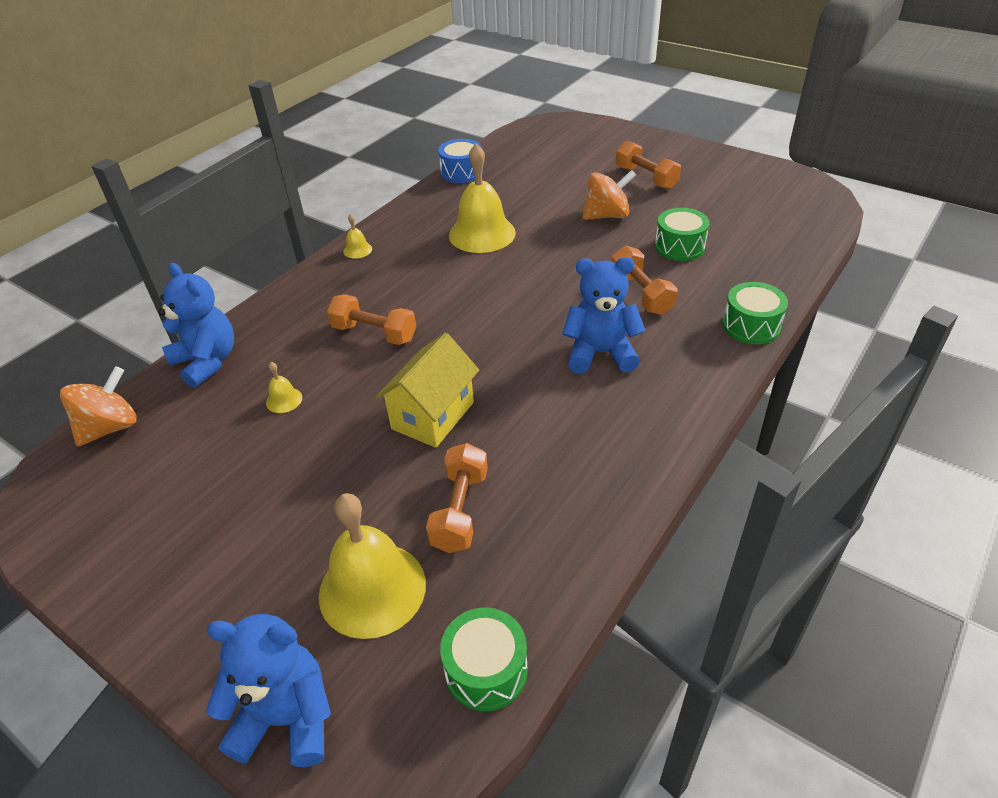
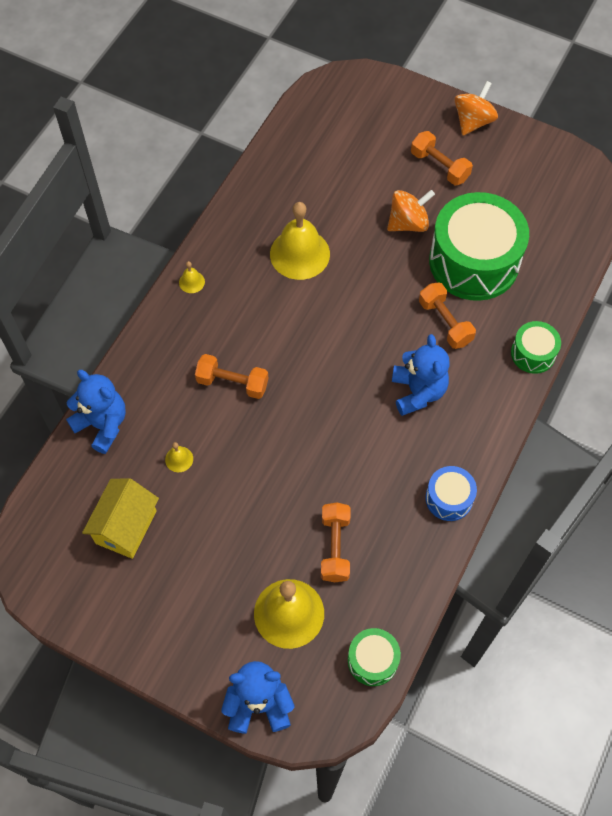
camera: 10 degrees left, 20 degrees up
orange spinning top [60,366,137,446] -> orange spinning top moved to [454,81,498,136]
yellow house [376,333,479,448] -> yellow house moved to [82,478,159,559]
blue drum [438,139,483,183] -> blue drum moved to [425,466,477,521]
blue teddy bear [562,257,646,374] -> blue teddy bear turned 90 degrees clockwise [392,334,450,416]
green drum [655,208,710,261] -> green drum [429,192,529,301], size x2.11

